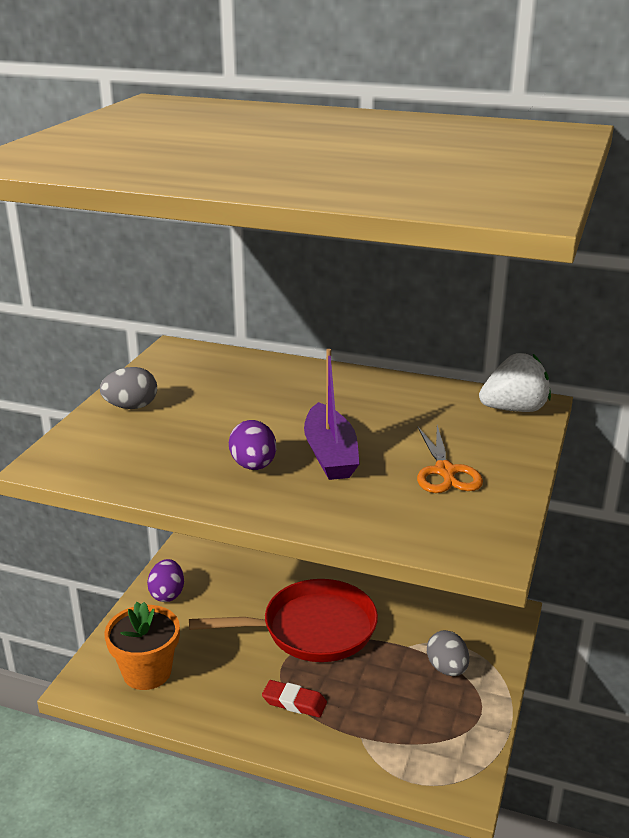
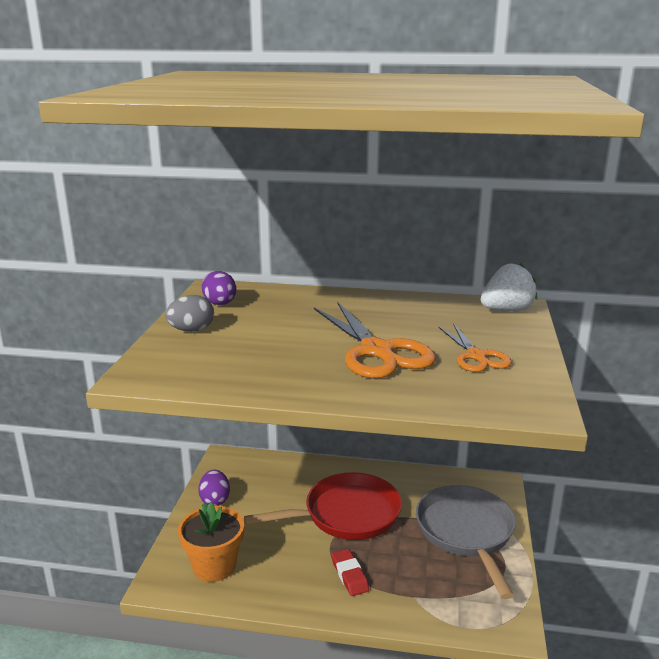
camera: 10 degrees left, 5 degrees down
purple egg [229,420,276,470] -> purple egg moved to [202,271,237,305]
red eraser [262,680,327,717] -> red eraser turned 60 degrees clockwise [331,549,369,596]
purple boat [304,349,360,480] -> orange scissors [314,302,436,378]
grey egg [427,630,469,676] -> grey pan [416,485,516,599]

